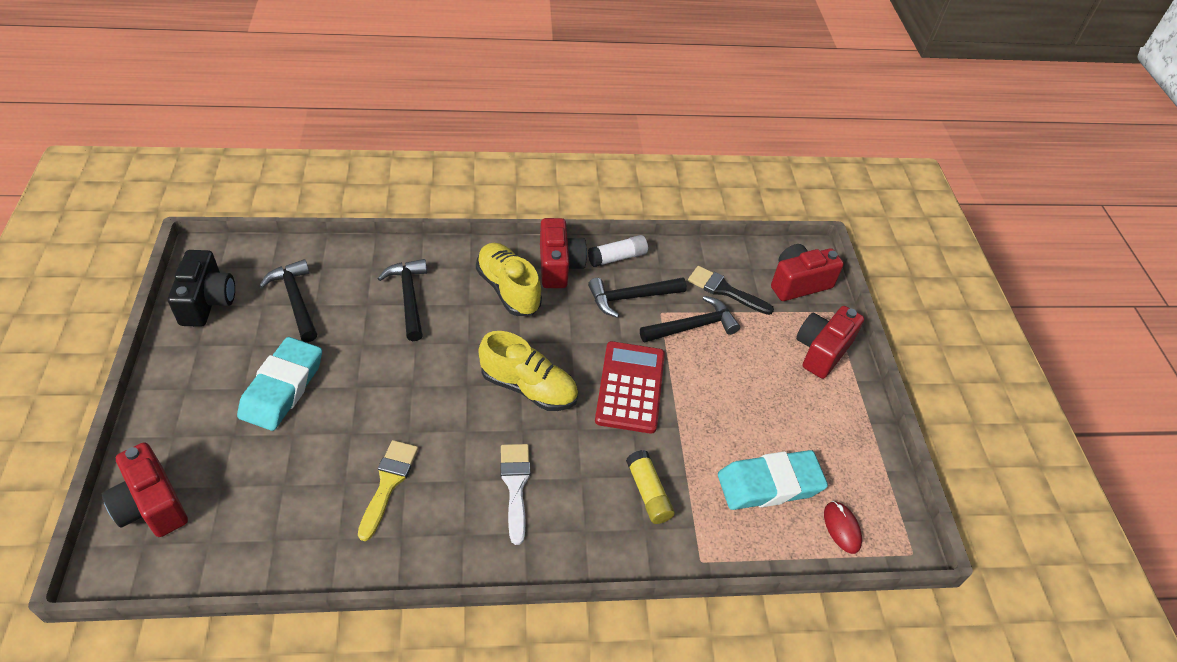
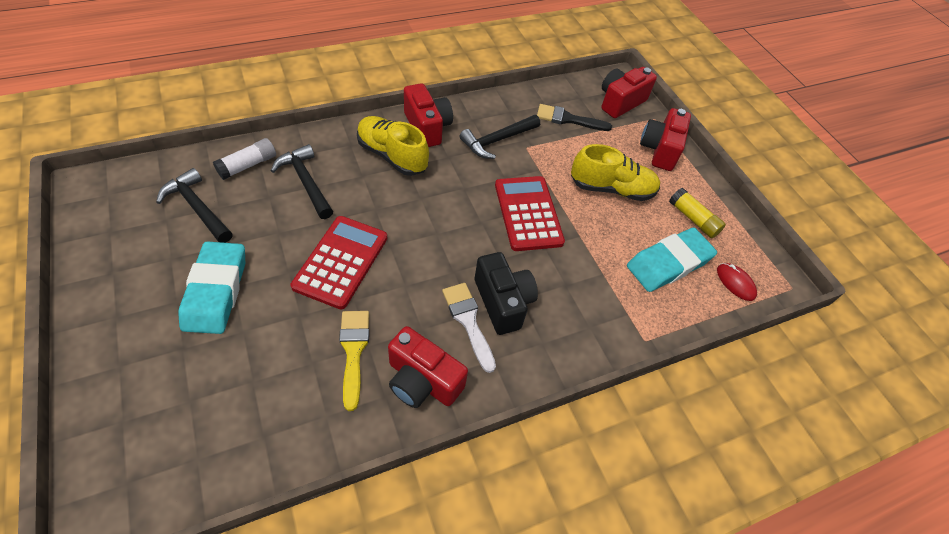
camera: 20 degrees left, 5 degrees up
red camera [102,442,188,537] -> red camera moved to [388,326,468,408]
black camera [168,250,235,327] -> black camera moved to [475,252,538,335]
yellow shoe [479,331,578,411] -> yellow shoe moved to [571,144,660,201]
white glue stick [588,235,648,267] -> white glue stick moved to [213,138,276,180]
yellow glue stick [626,450,675,524] -> yellow glue stick moved to [669,188,726,238]
black hammer [640,296,740,343] -> none
none -> red calculator [291,216,387,309]

